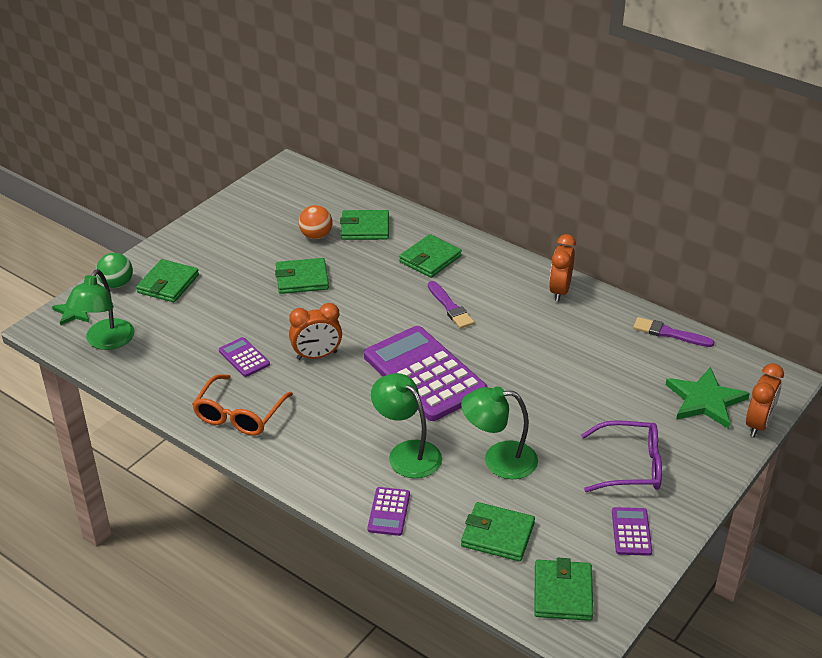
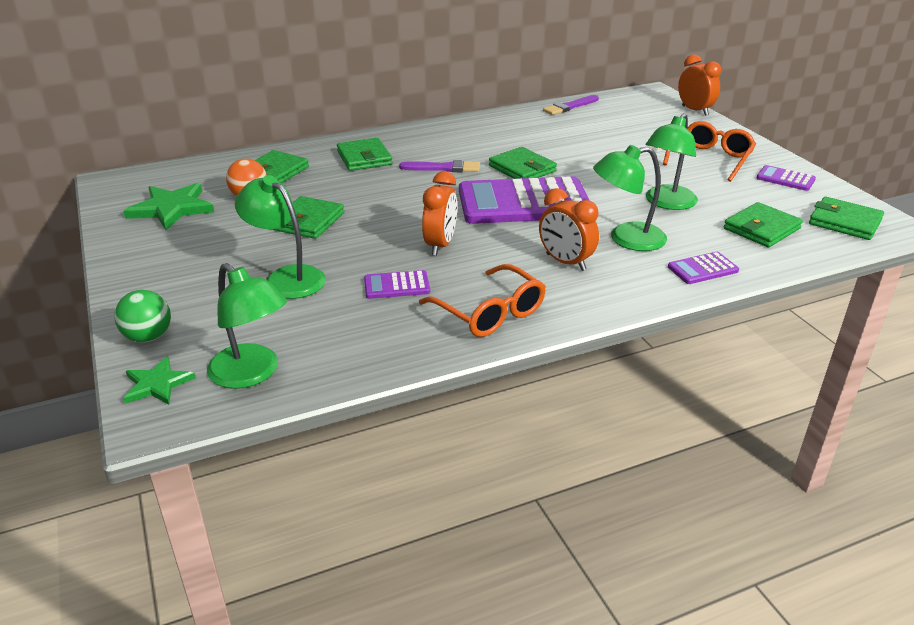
camera: 60 degrees left, 5 degrees down
green wallet [136,259,199,302] -> green wallet moved to [489,147,557,179]
purple calculator [367,487,410,536] -> purple calculator turned 120 degrees clockwise [668,252,739,284]
orange clock [549,234,576,302] -> orange clock moved to [539,188,599,271]
purple glasses [581,420,662,492] -> orange glasses [663,121,756,182]
green star [666,367,750,429] -> green star moved to [123,183,214,230]
none -> green lamp [235,175,326,299]

